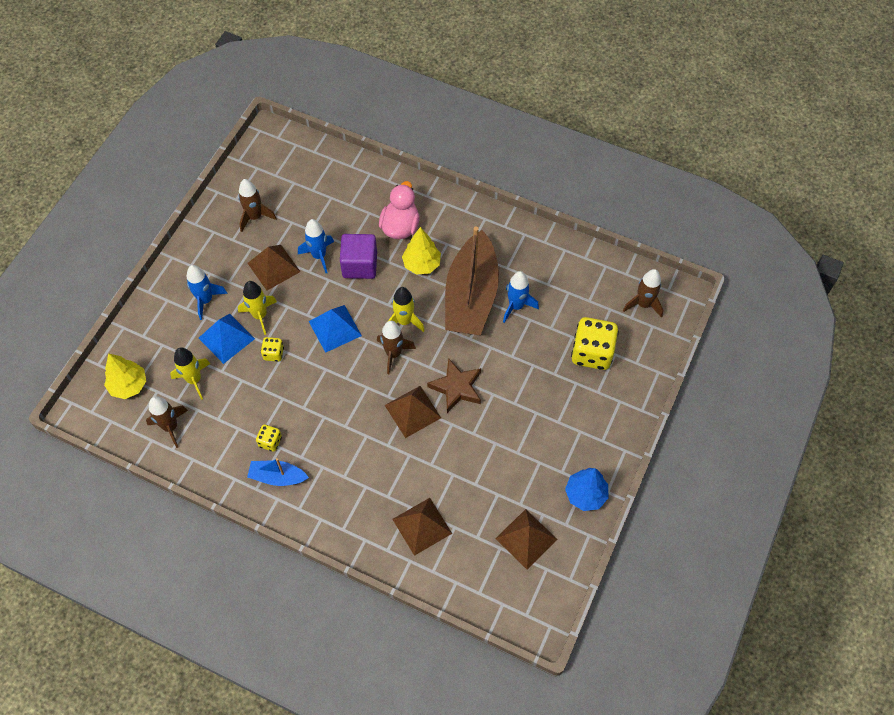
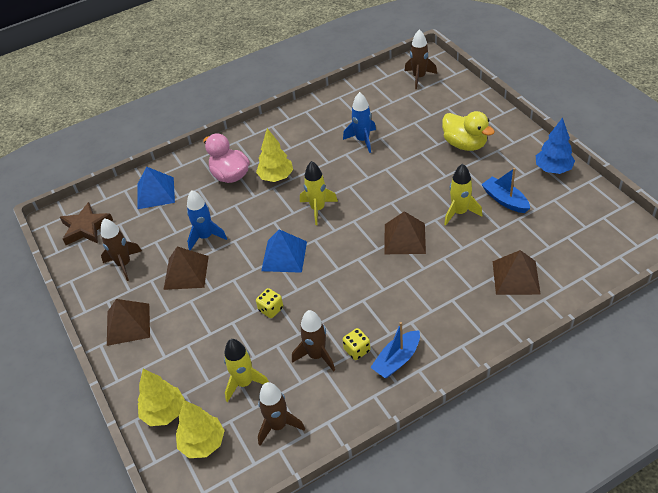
camera: 50 degrees left, 15 degrees down
blue rocket [187,265,228,320] -> none
blue pyramid [199,314,255,364] -> blue pyramid moved to [138,166,175,209]
yellow rocket [238,281,277,335] -> yellow rocket moved to [444,164,482,226]
purple cube [340,234,377,279] -> none
brown rocket [377,321,416,374] -> brown rocket moved to [292,310,335,371]
brown star [427,358,481,413] -> brown star moved to [60,202,113,245]
brown boat [445,226,499,335] -> none
brown pyramid [495,509,558,569] -> brown pyramid moved to [107,299,150,346]
yellow dice [571,317,619,370] -> none
none -> yellow tree [138,369,185,426]
none -> yellow duck [442,111,495,151]
none -> blue boat [481,168,530,213]

